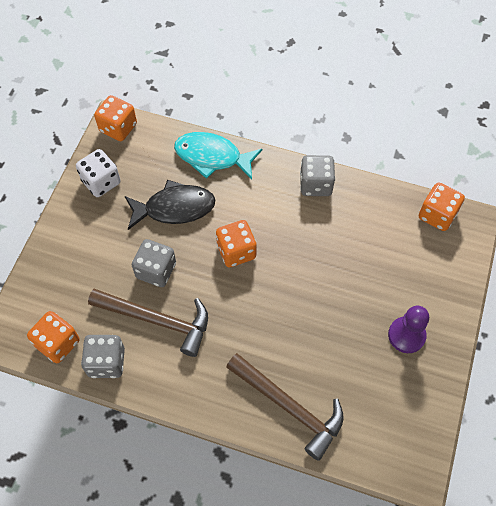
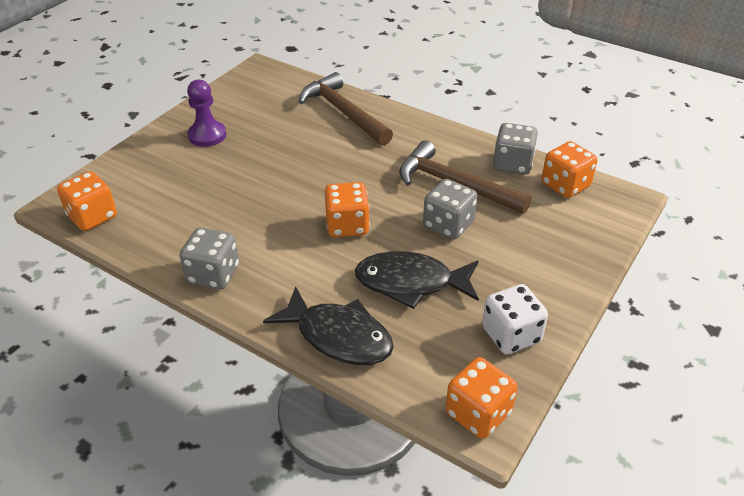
camera: 165 degrees left, 20 degrees down
turquoise fish [174,132,262,179] -> black fish [263,286,394,365]

